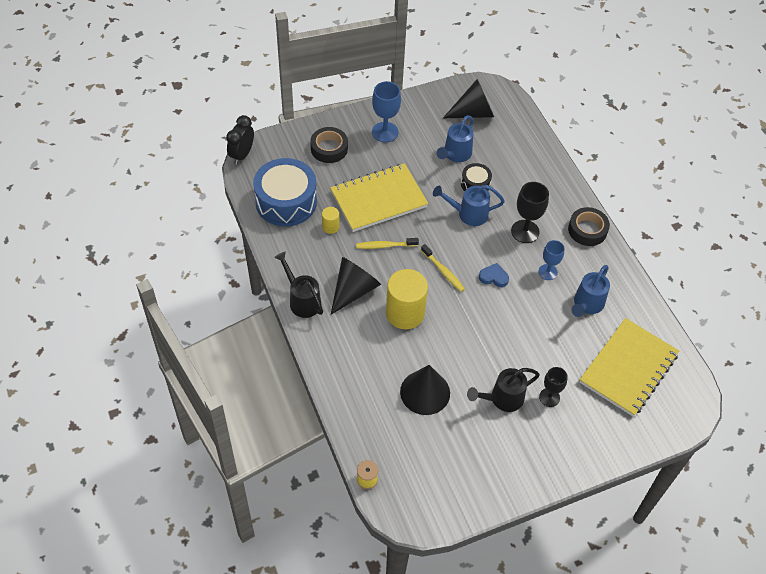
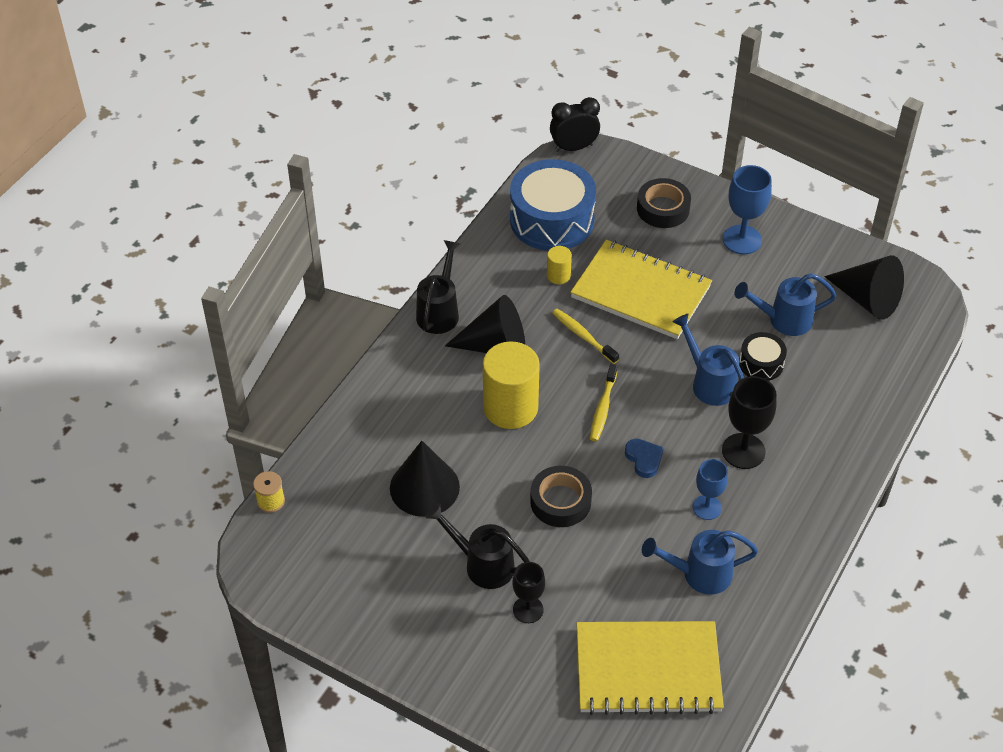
camera: 55 degrees right, 5 degrees down
black tape [568,207,610,246] -> black tape moved to [530,466,592,527]

